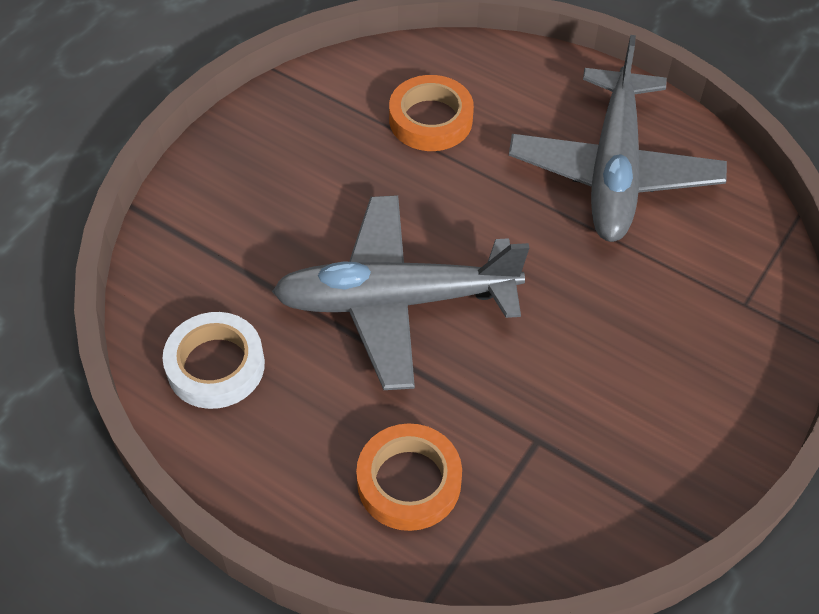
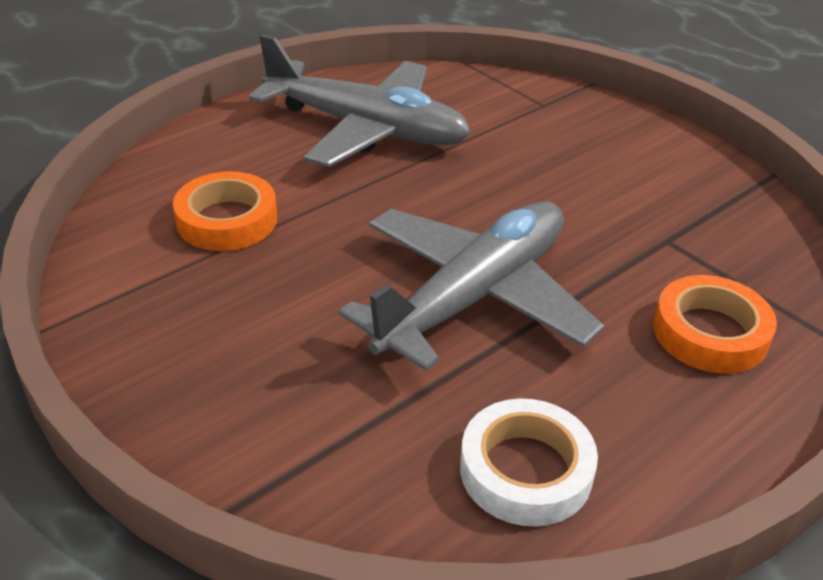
camera: 75 degrees left, 15 degrees down
grey plane [272,195,529,390] -> grey plane turned 150 degrees counterclockwise [339,202,604,371]

